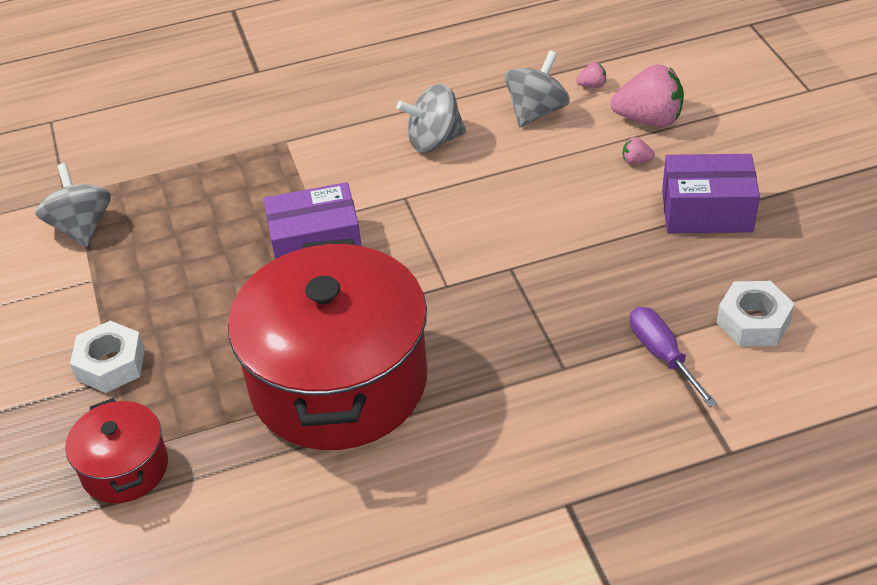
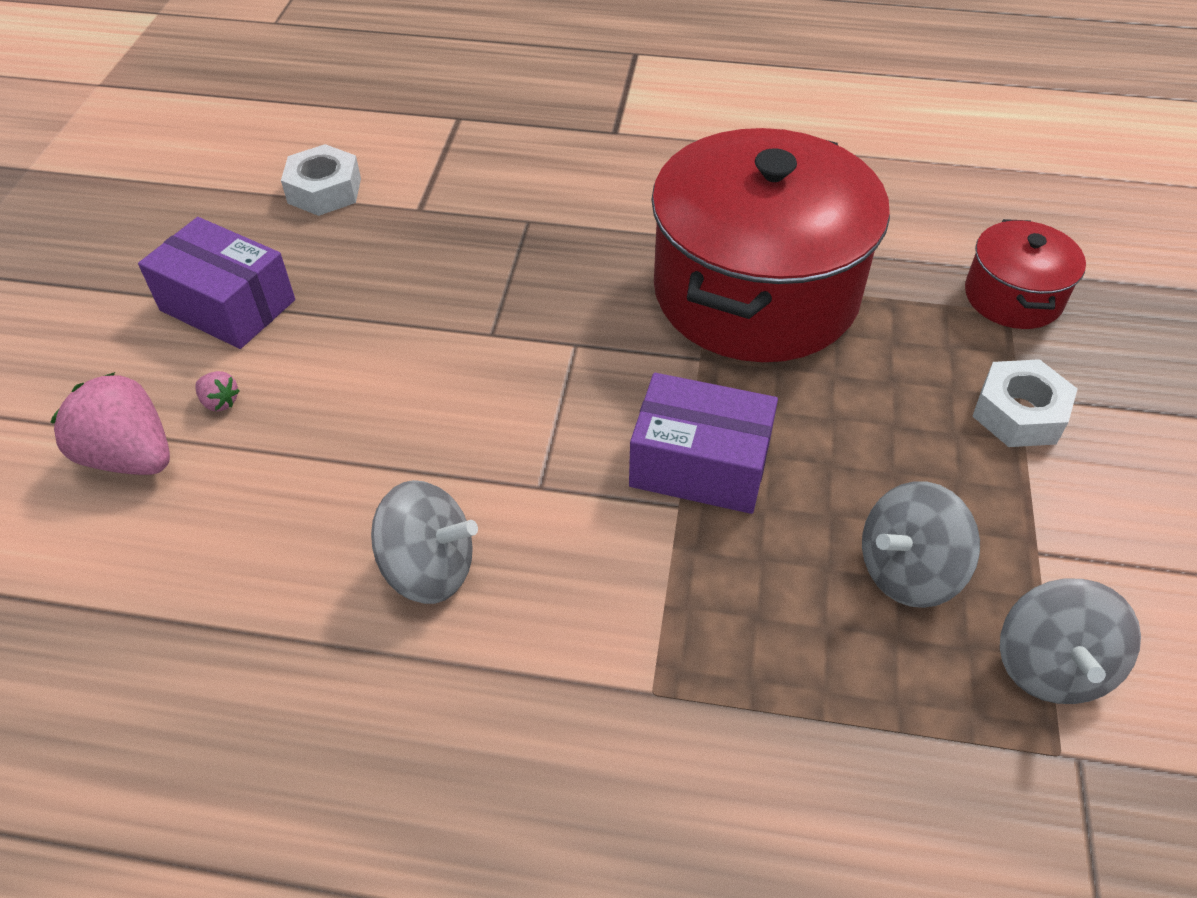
camera: 155 degrees left, 5 degrees up
grey spinning top [505,50,570,127] -> grey spinning top moved to [862,481,980,608]
pink strawberry [576,62,606,88] -> none
purple screwdriver [630,307,717,407] -> none

